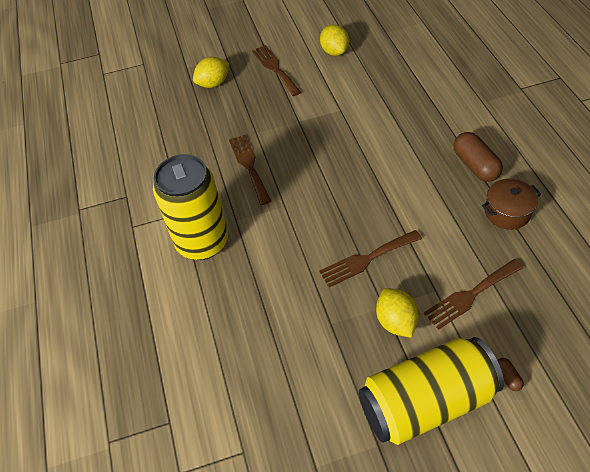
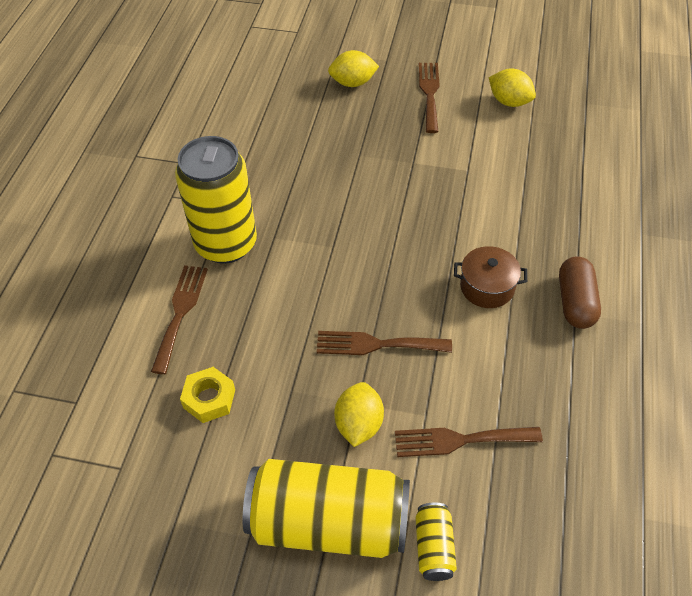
camera: 25 degrees right, 0 degrees up
brown fork [229,135,271,205] -> brown fork moved to [151,265,208,374]
yellow lemon [320,24,349,56] -> yellow lemon turned 60 degrees counterclockwise [489,68,536,107]
brown pot [482,179,541,230] -> brown pot moved to [454,246,527,308]
brown capsule [497,358,524,391] -> yellow can [415,502,457,581]
none -> yellow nut [180,367,235,423]

